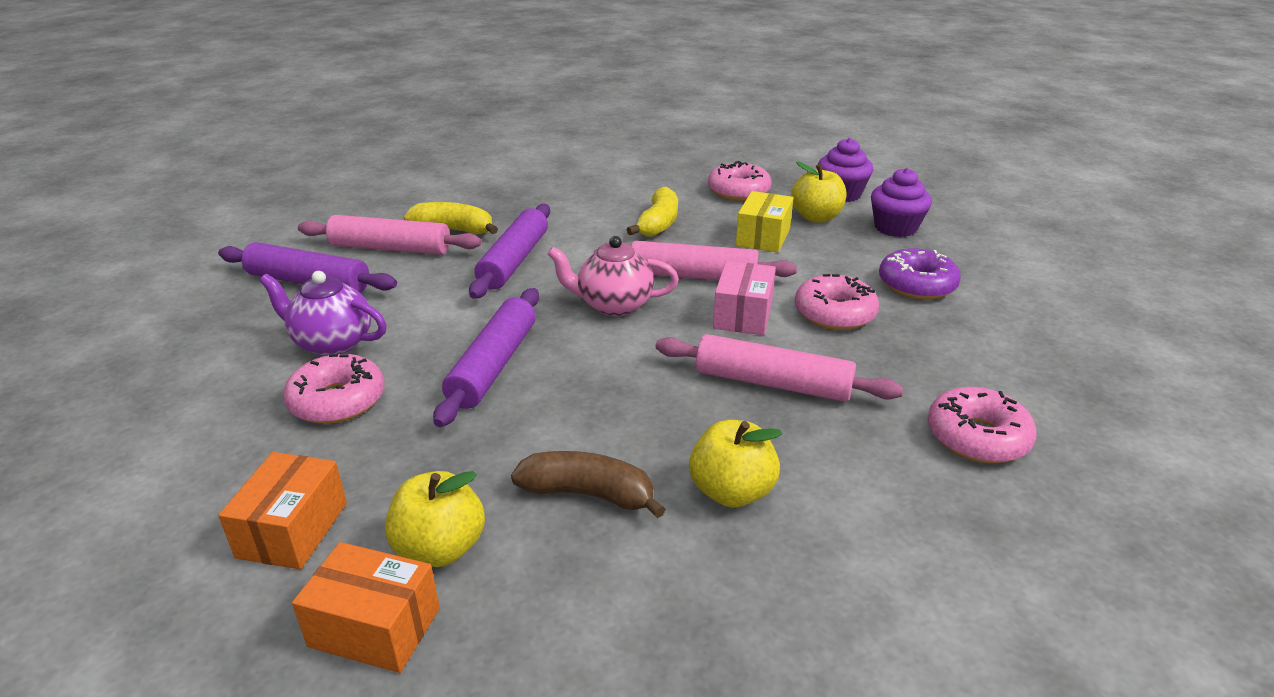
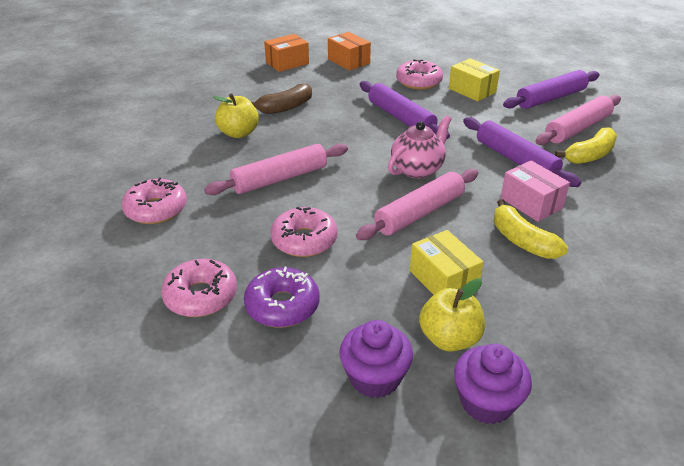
camera: 130 degrees right, 5 degrees up
purple teapot [259,271,387,356] -> yellow box [449,58,500,101]
yellow apple [385,471,485,567] -> none
pink donut [708,161,772,201] -> pink donut moved to [161,259,237,317]
pink box [713,261,776,335] -> pink box moved to [500,160,570,222]

